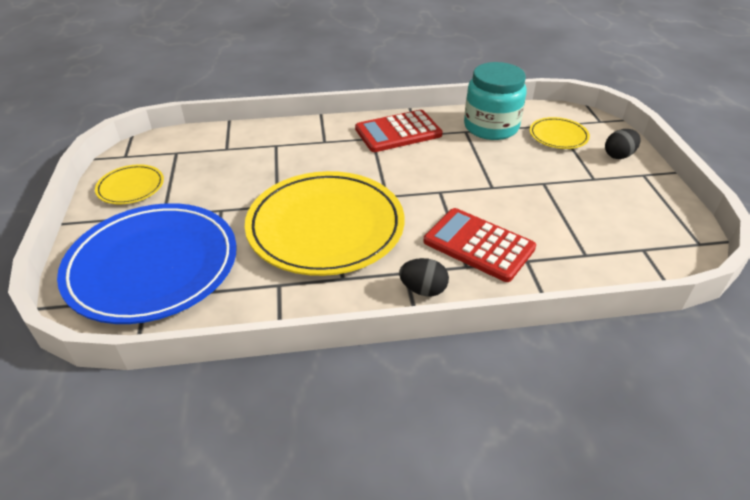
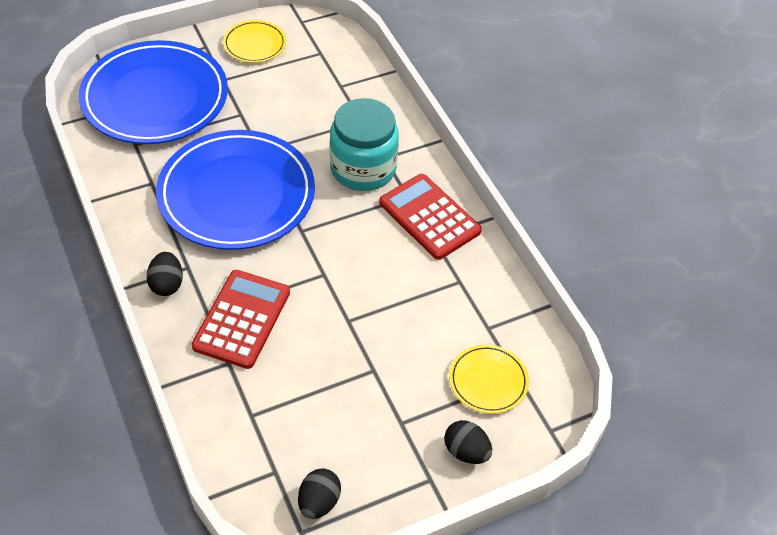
camera: 70 degrees right, 10 degrees up
yellow plate [245,171,404,276] -> blue plate [156,130,315,250]
turquoise jar [464,62,527,140] -> turquoise jar moved to [330,98,399,191]
none -> black egg [298,468,341,519]

